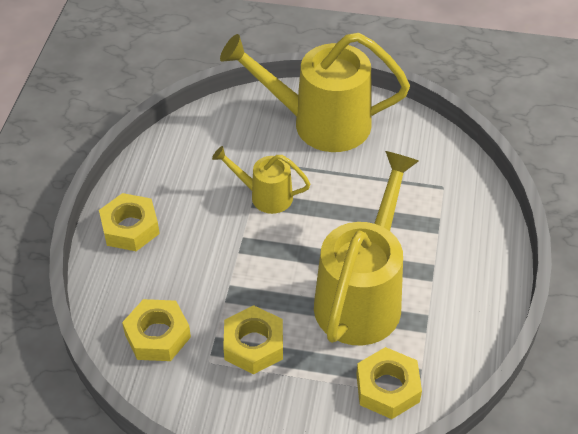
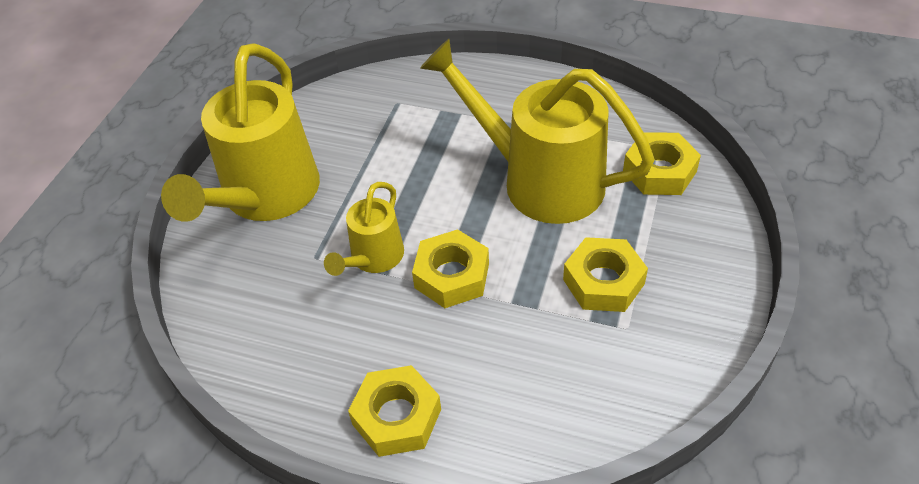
camera: 80 degrees left, 0 degrees up
yellow nut [122,299,191,361] -> yellow nut moved to [412,229,489,308]

